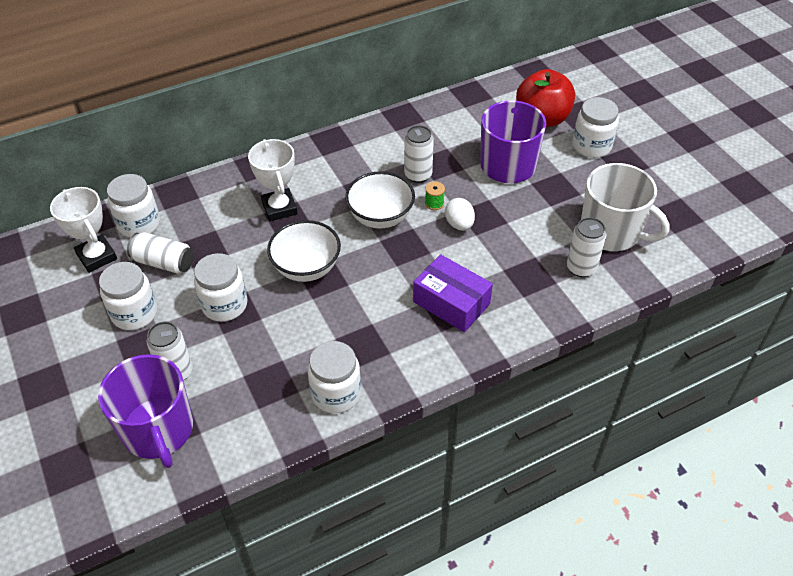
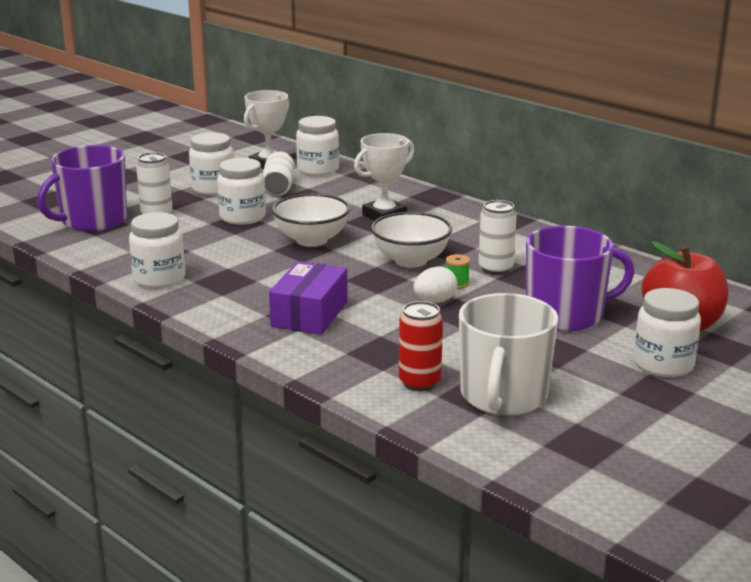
camera: 70 degrees right, 25 degrees down
white can [567,217,606,277] -> red can [399,301,443,391]

